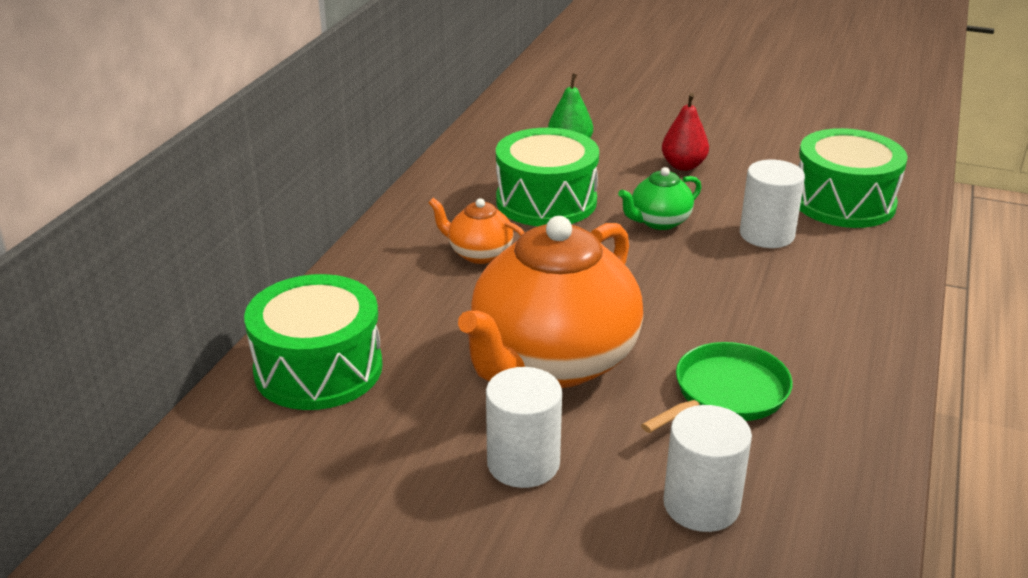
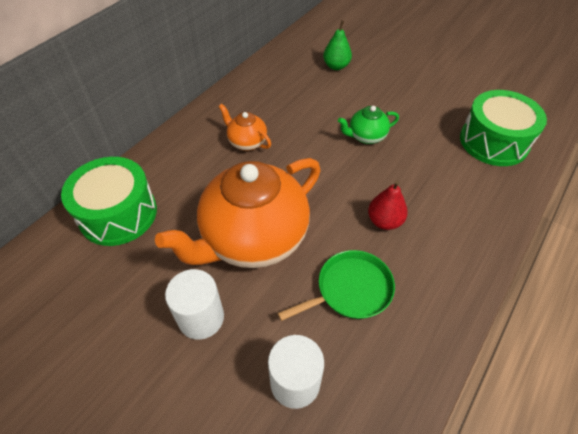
camera: 15 degrees right, 20 degrees up
green drum [496,128,599,226] -> none
red pear [662,93,709,171] -> red pear moved to [368,180,408,230]
white cylinder [740,160,805,248] -> none

